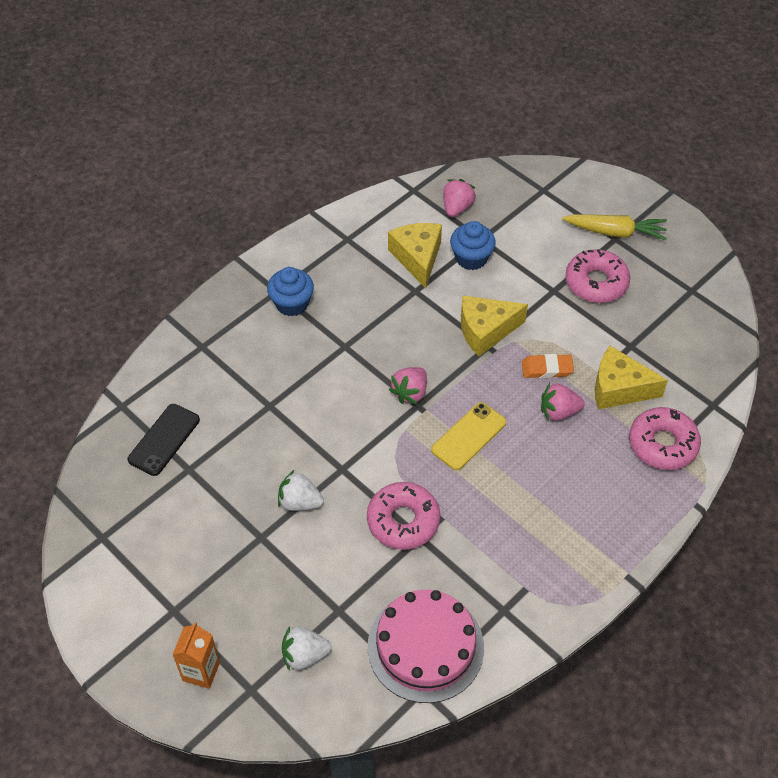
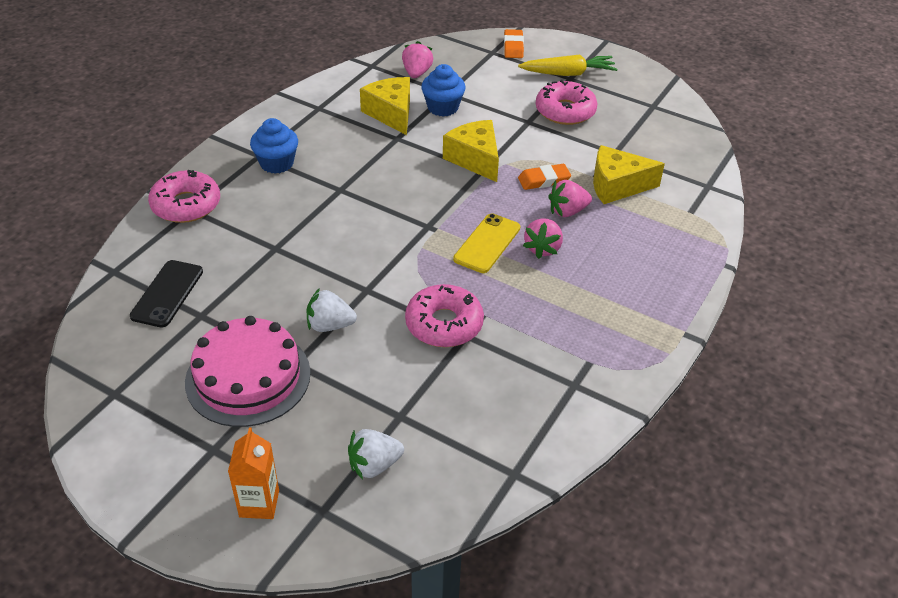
camera: 15 degrees left, 10 degrees down
pink cake [368,590,484,703] -> pink cake moved to [185,316,311,427]
pink strawberry [389,367,427,404] -> pink strawberry moved to [523,218,563,259]
yellow cheese [461,296,528,356] -> yellow cheese turned 90 degrees clockwise [443,120,499,182]
pink donut [629,407,701,470] -> pink donut moved to [148,170,220,223]
none -> orange eraser [504,29,524,58]

